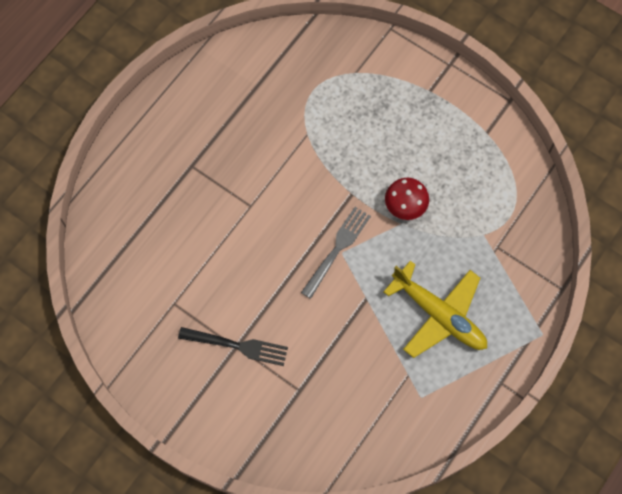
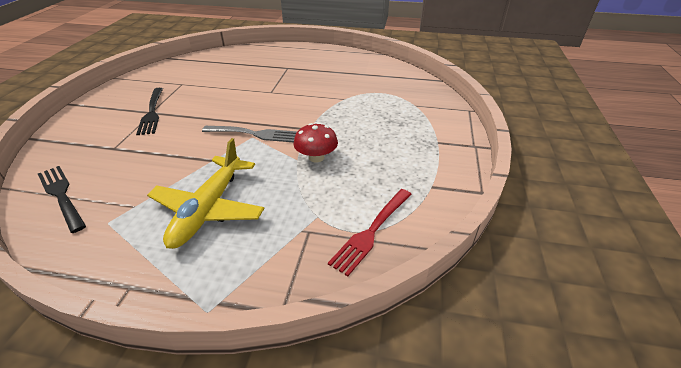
camera: 65 degrees right, 30 degrees down
none -> black fork [38,166,86,233]
none -> red fork [328,189,412,276]

